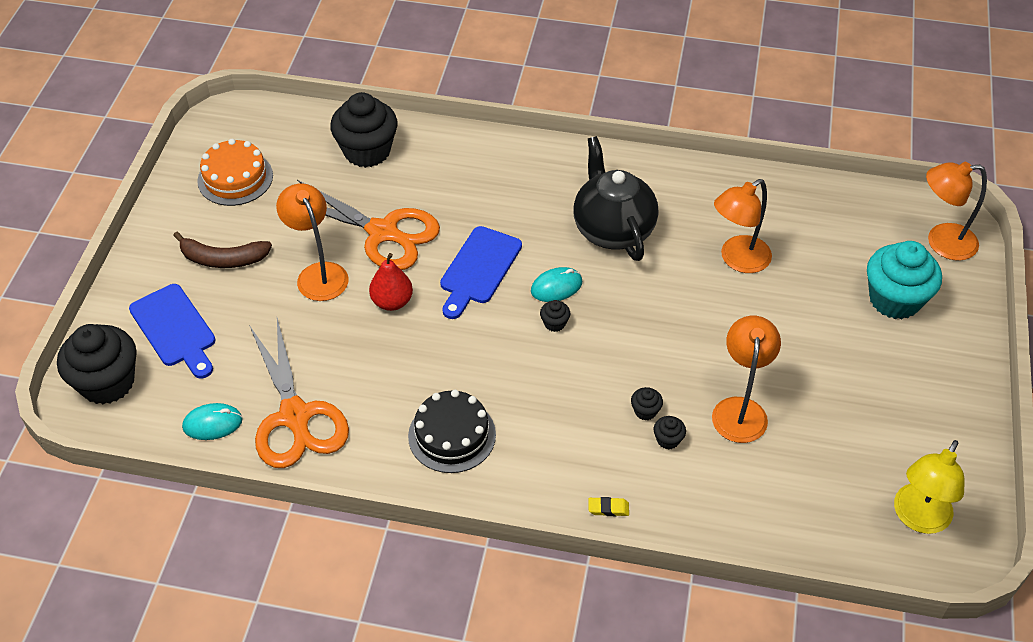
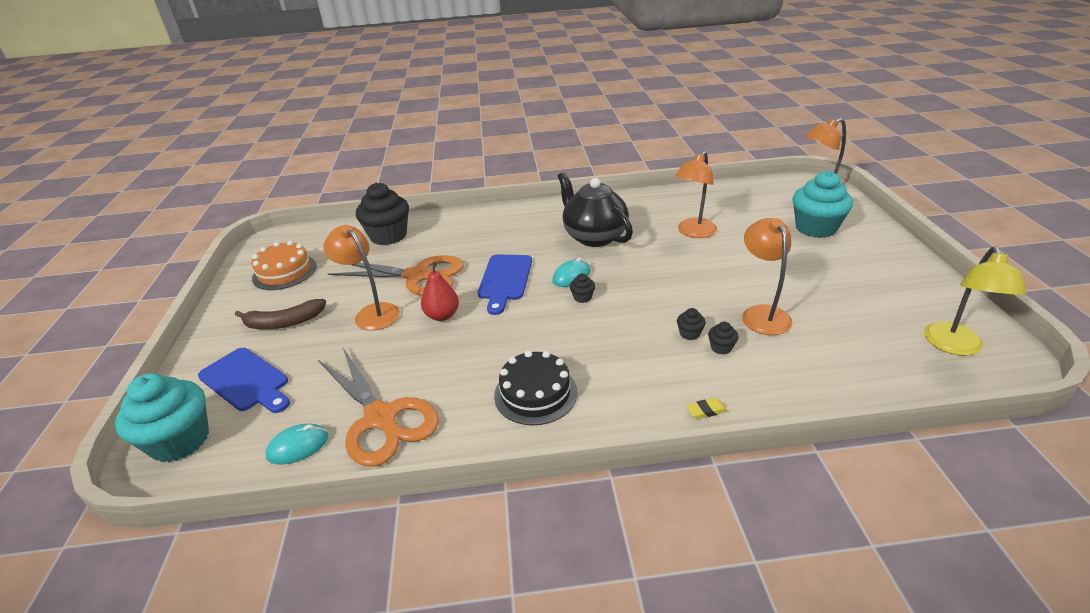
camera: 15 degrees left, 15 degrees down
black cupcake [57,324,137,404] -> turquoise cupcake [115,373,209,462]

